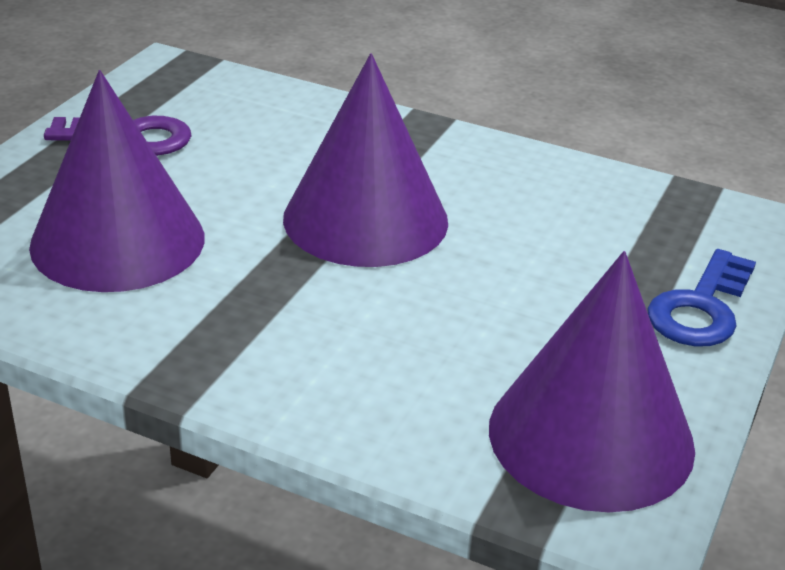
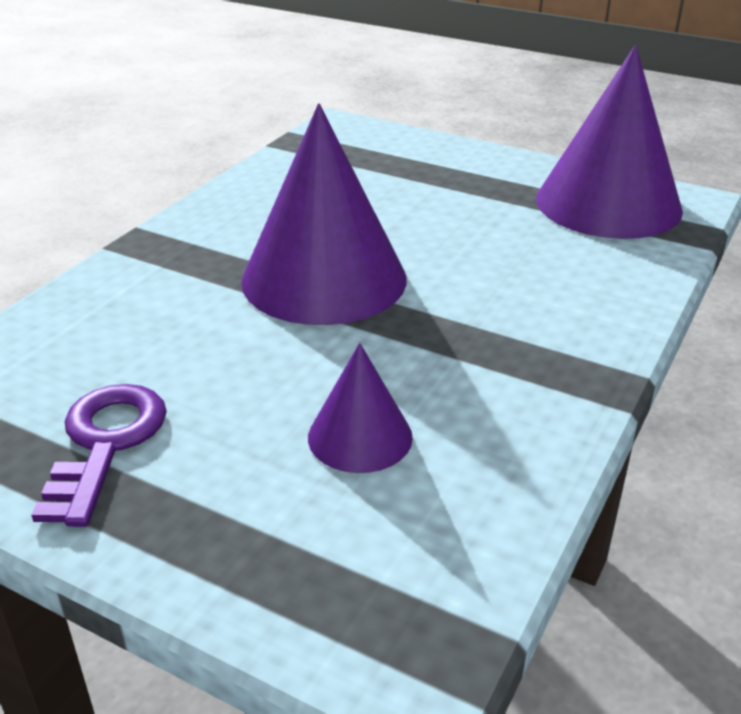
camera: 85 degrees left, 0 degrees up
purple cone [29,70,204,292] -> purple cone [308,343,413,473], size x0.50
blue key [647,249,756,346] -> none

